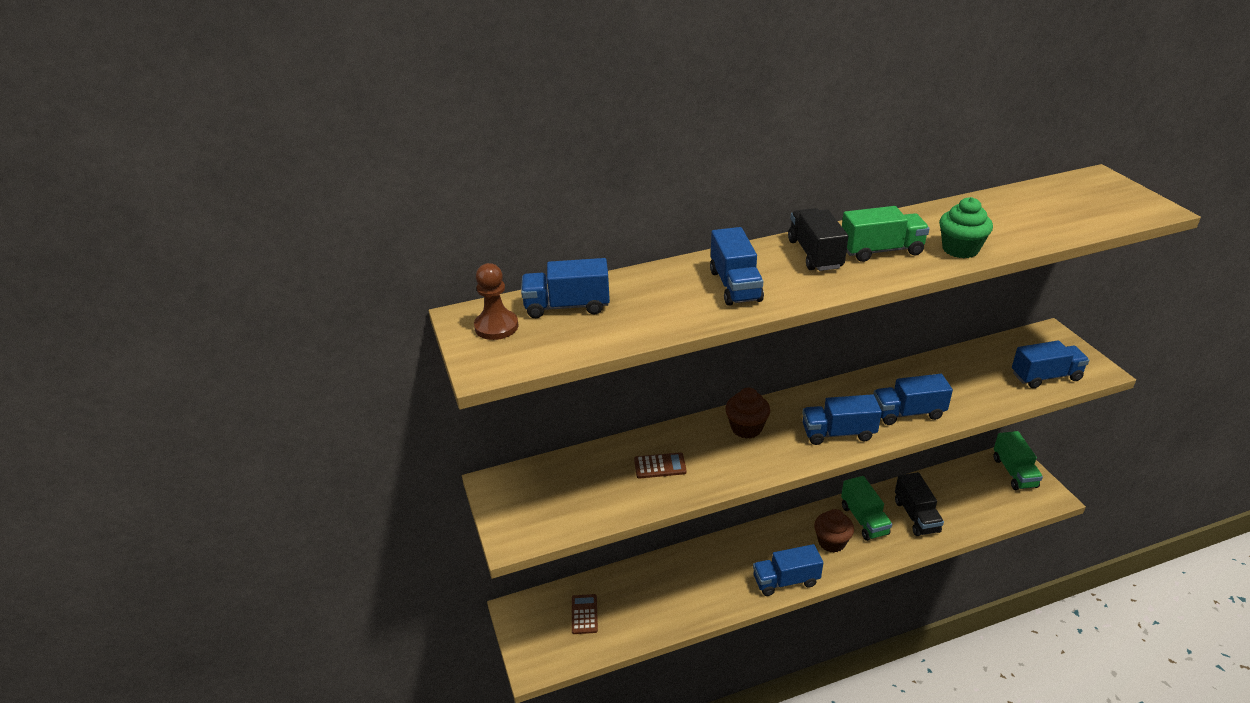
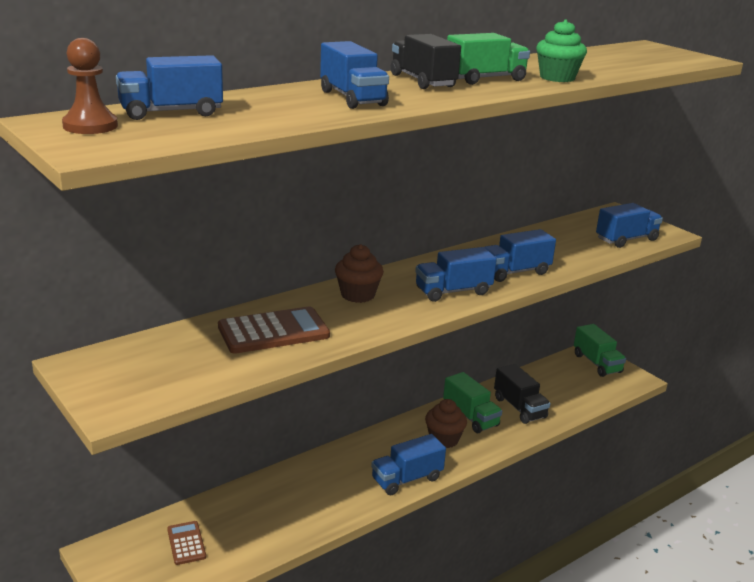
camera: 20 degrees left, 10 degrees down
brown calculator [634,452,687,479] -> brown calculator [218,306,330,354], size x1.79

